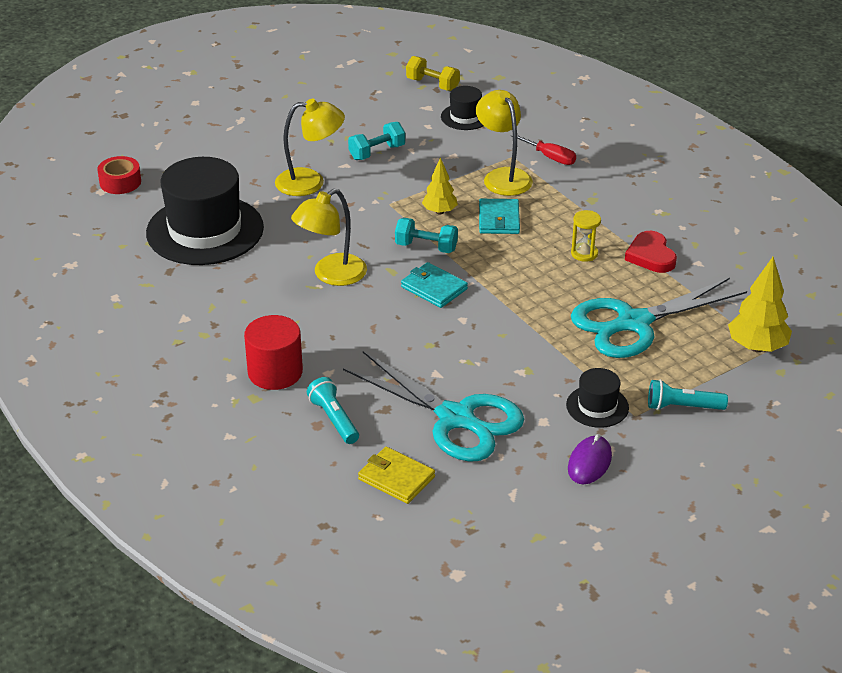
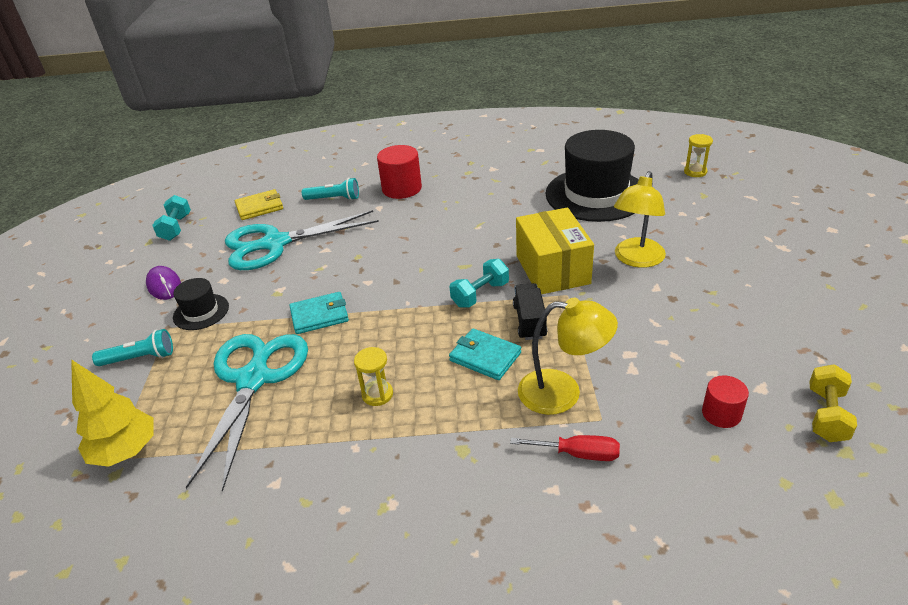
camera: 125 degrees right, 0 degrees up
red tape [97,156,141,194] -> yellow hourglass [684,134,713,177]
yellow lamp [291,189,367,286] -> none
turquoise dumbbell [348,122,405,160] -> turquoise dumbbell moved to [152,195,191,241]
turquoise wallet [401,262,468,308] -> turquoise wallet moved to [289,292,349,334]
yellow dumbbell [406,56,460,91] -> yellow dumbbell turned 45 degrees counterclockwise [809,364,857,442]
yellow tree [422,157,458,214] -> black truck [513,283,547,340]
black hat [441,86,483,130] -> red cylinder [702,375,749,428]
red screwdriver [510,134,576,165] -> red screwdriver turned 150 degrees counterclockwise [510,435,620,461]
red heart [625,231,677,273] -> none
turquoise flashlight [648,379,728,410] -> turquoise flashlight turned 45 degrees clockwise [92,329,173,366]
none -> yellow box [516,207,594,294]

